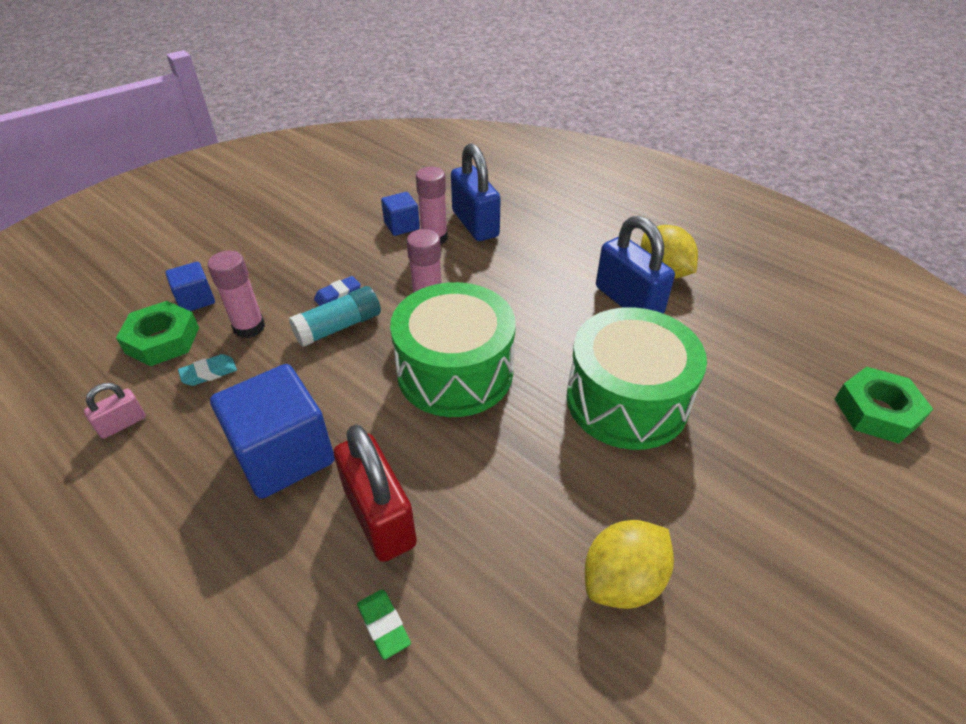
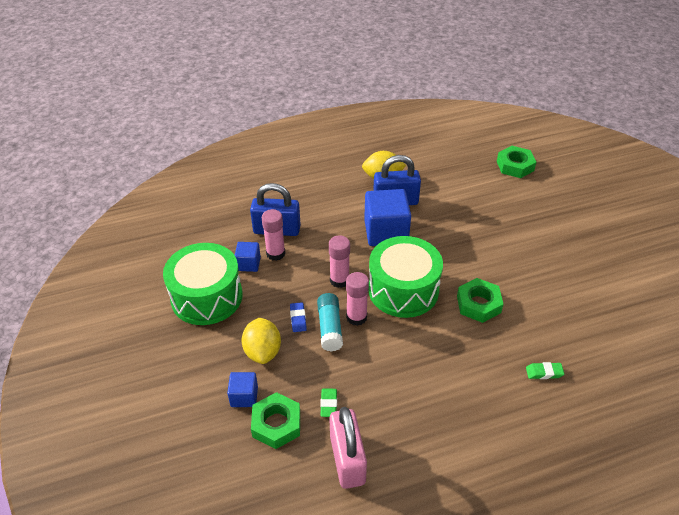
camera: 60 degrees left, 0 degrees up
pink padlock [84,383,146,439] -> pink padlock [329,407,367,489], size x2.01
turquoise eraser [178,354,237,386] -> green eraser [320,389,337,417]
pink glue stick [207,251,265,338] -> pink glue stick moved to [346,272,369,326]
blue cube [210,364,334,499] -> blue cube moved to [364,189,411,246]
red padlock [334,424,417,562] -> none
green drum [566,307,707,450] -> green drum moved to [163,243,243,325]
yellow lemon [585,520,674,609] -> yellow lemon moved to [241,318,281,364]
none -> green nut [457,278,503,323]

